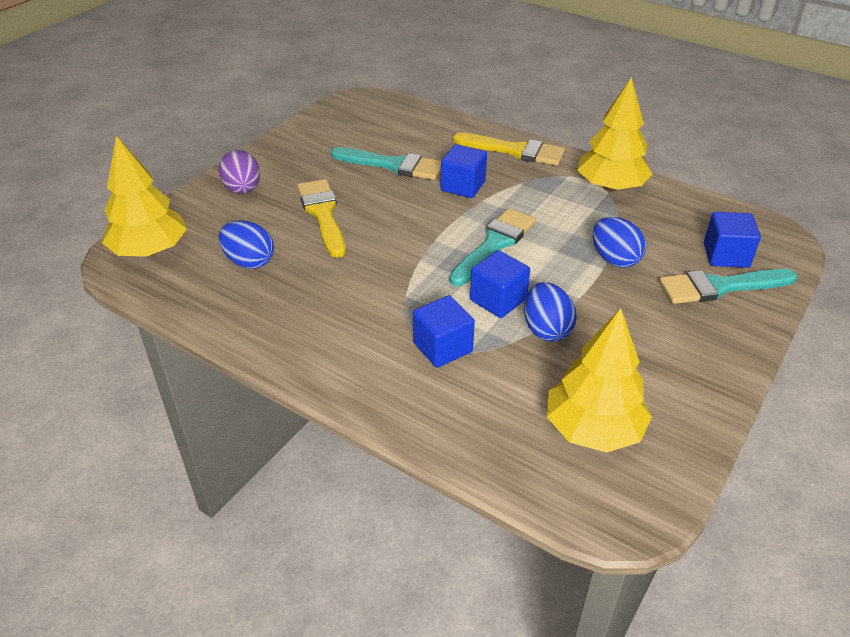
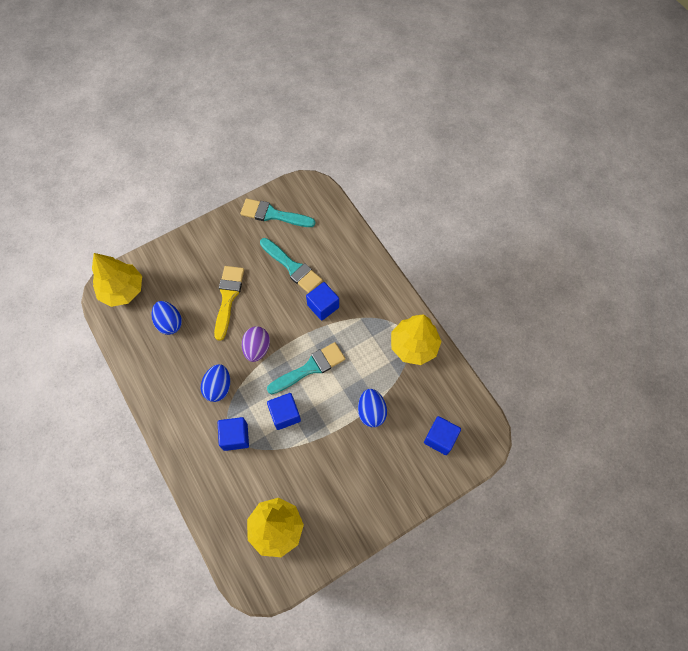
camera: 25 degrees right, 25 degrees up
purple egg [218,150,260,194] -> purple egg moved to [242,326,270,362]
yellow brush [453,133,565,166] -> none
blue egg [524,282,577,342] -> blue egg moved to [201,364,230,402]
turquoise brush [659,269,798,304] -> turquoise brush moved to [240,198,315,227]

